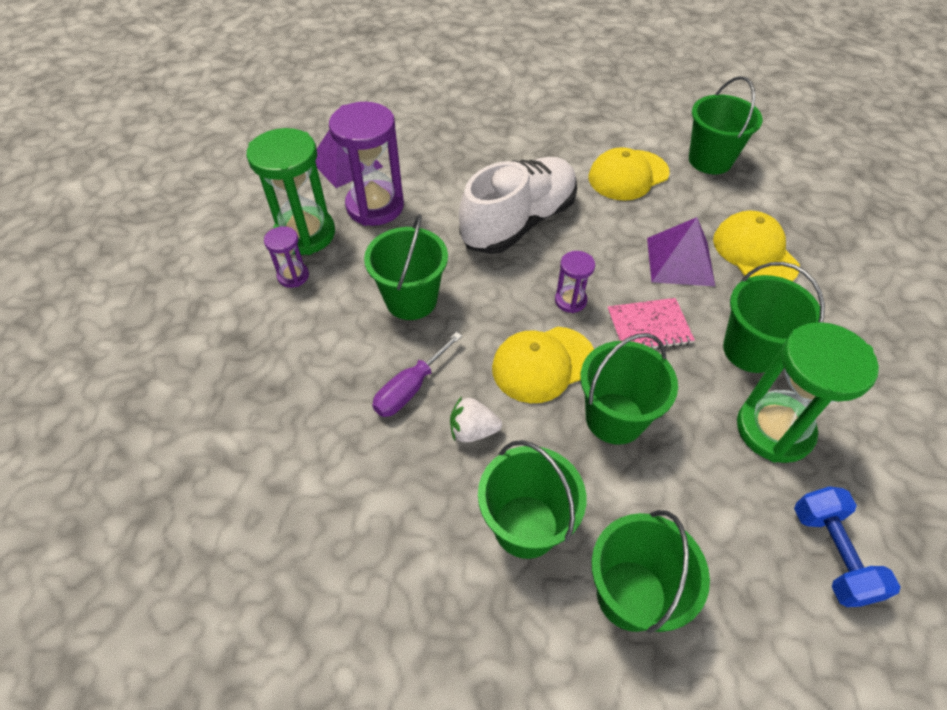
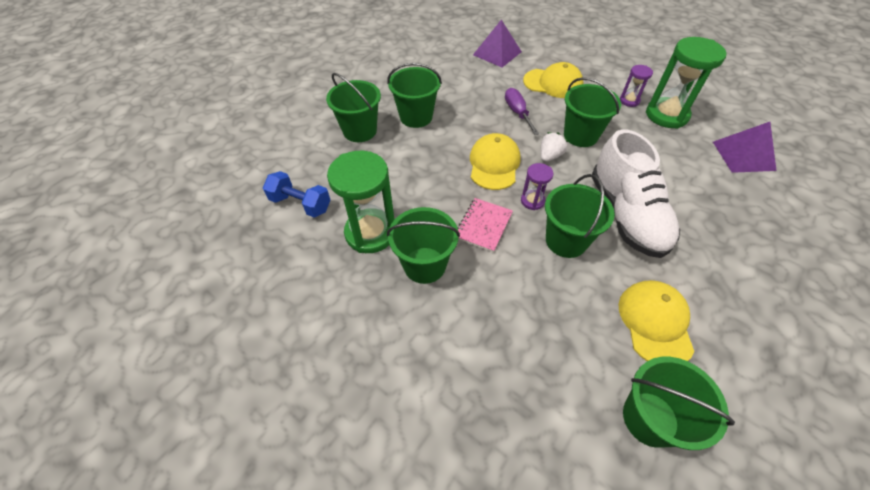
camera: 125 degrees right, 0 degrees up
purple hourglass [329,102,404,226] -> none
white strawberry [450,396,502,442] -> white strawberry moved to [540,132,568,162]
green bucket [580,333,678,445] -> green bucket moved to [545,174,615,258]
purple pyramid [647,217,715,286] -> purple pyramid moved to [473,20,522,67]
yellow cap [713,211,800,281] -> yellow cap moved to [523,62,583,98]

